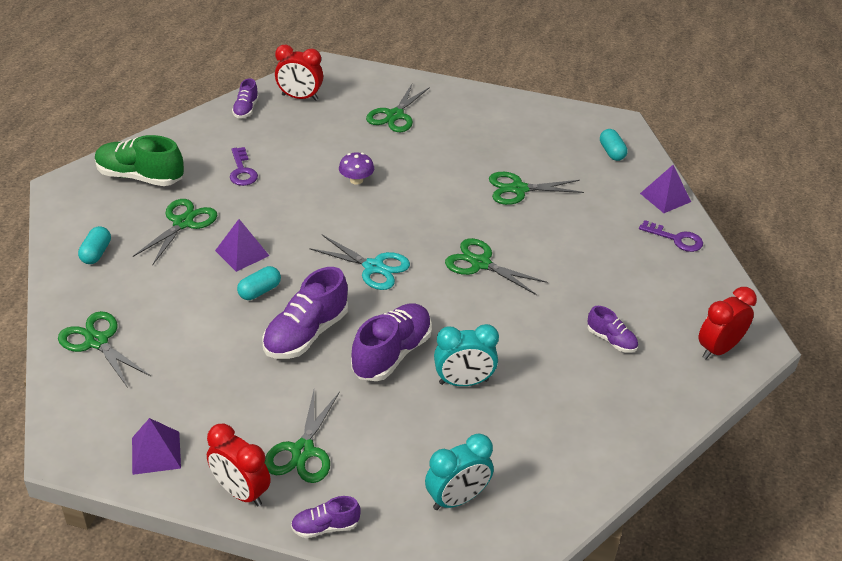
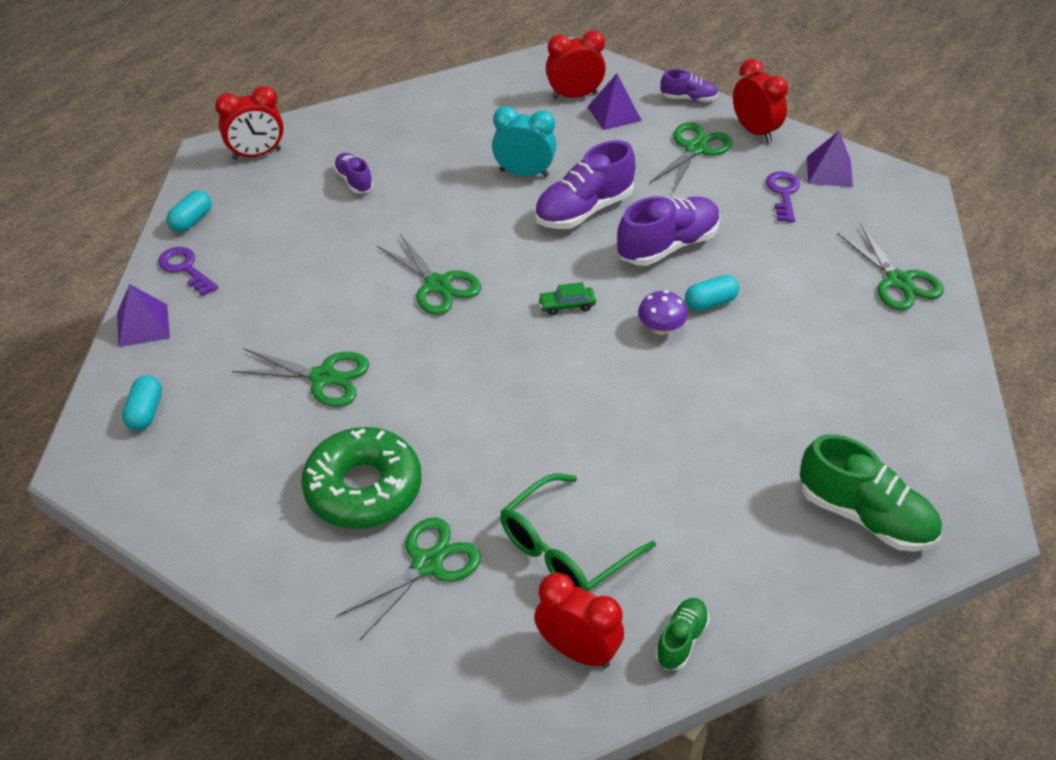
camera: 160 degrees left, 5 degrees up
turquoise capsule [78,226,111,264] -> turquoise capsule moved to [166,190,212,232]
green scissors [133,199,217,266] -> none
purple pyramid [215,219,269,272] -> purple pyramid moved to [587,73,642,130]
purple key [230,147,258,186] -> purple key moved to [766,171,800,222]
purple shoe [232,78,259,118] -> green shoe [655,598,710,670]
turquoise scissors [309,235,410,290] -> green car [538,282,596,316]
purple mushroom [339,152,374,185] -> purple mushroom moved to [638,290,688,335]
turquoise clock [425,433,494,510] -> red clock [546,30,606,99]
none -> green donut [301,427,421,529]
none -> green glasses [500,473,656,591]

